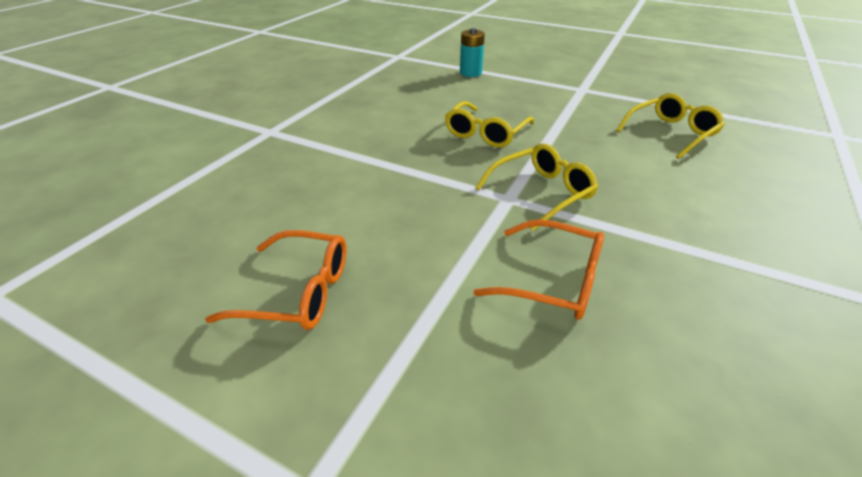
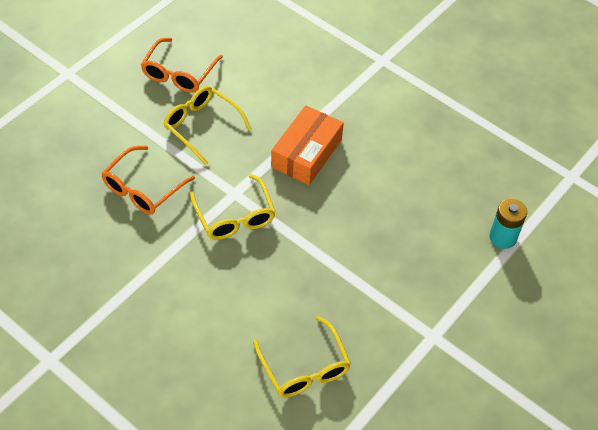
camera: 100 degrees right, 15 degrees up
yellow glasses [445,101,534,148] -> yellow glasses moved to [163,86,252,165]
none -> orange box [271,105,344,185]

